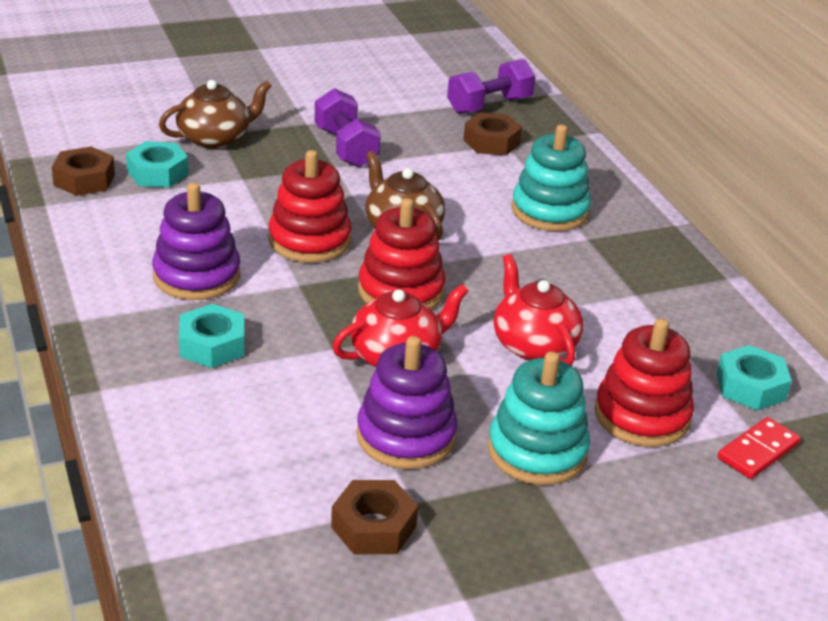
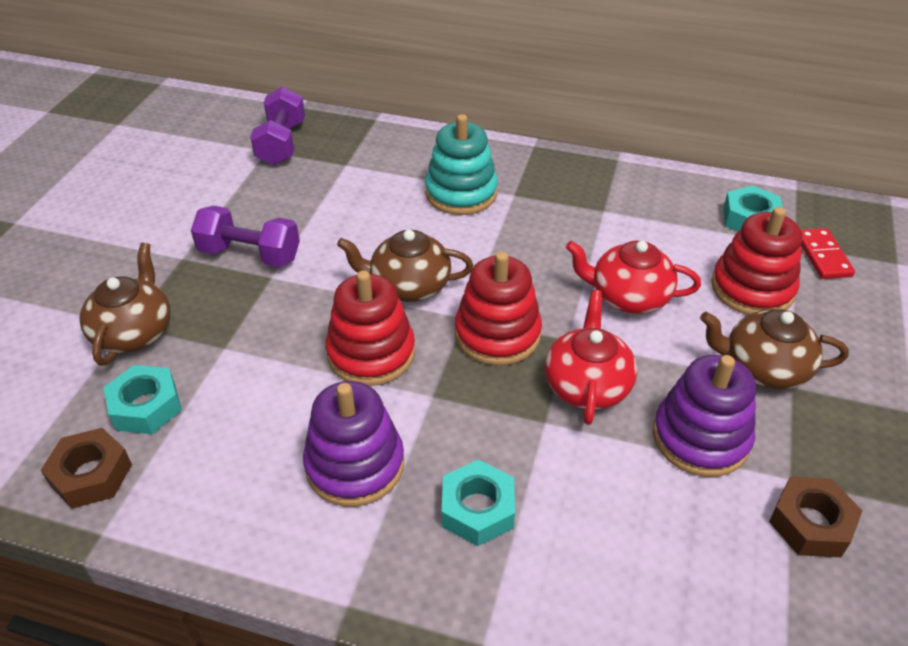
camera: 50 degrees left, 10 degrees up
brown nut [463,112,522,156] -> none
turquoise stacking toy [488,352,590,485] -> brown teapot [700,309,849,390]

